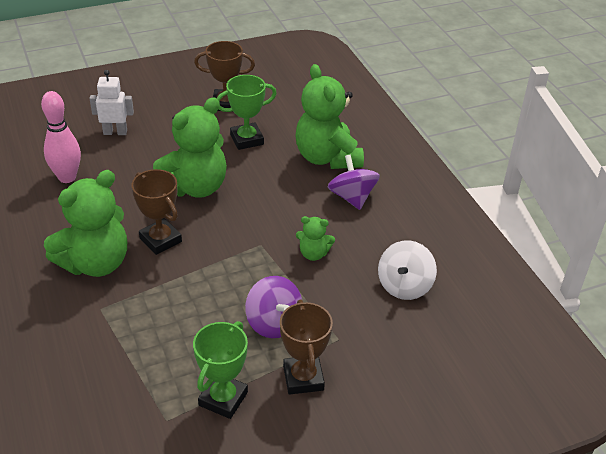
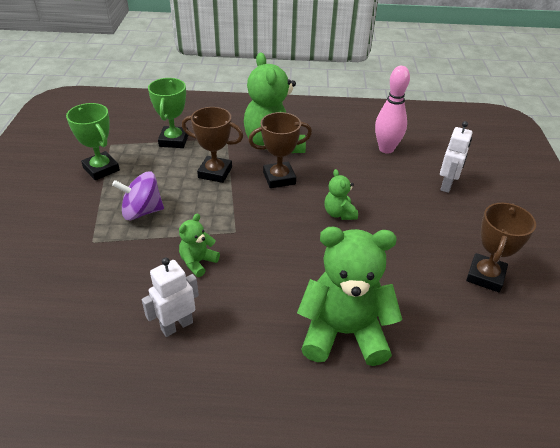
camera: 115 degrees right, 0 degrees up
green teddy bear [153,97,227,198] -> green teddy bear [324,169,358,220], size x0.47
green trophy [216,75,277,150] -> green trophy moved to [148,78,188,148]
brown trophy [280,300,333,395] -> brown trophy moved to [182,107,243,183]
purple spinning top [328,155,380,210] -> none
white spinning top [378,241,437,300] -> none
none -> white robot [142,258,199,337]

